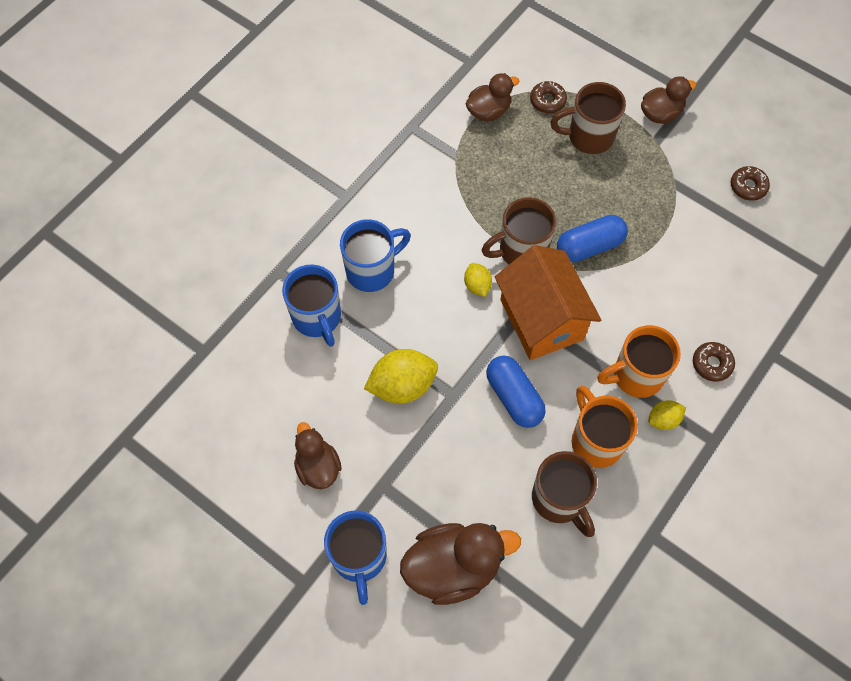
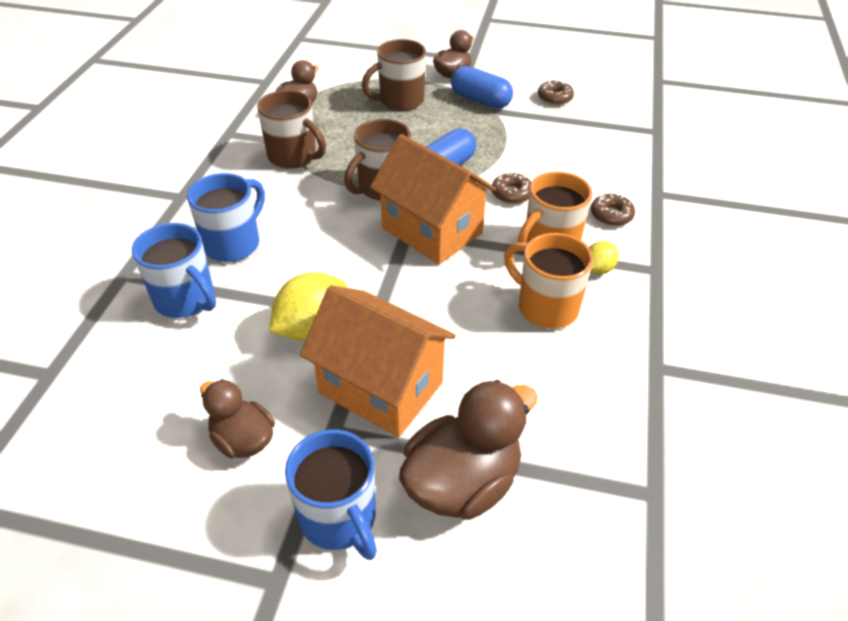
camera: 25 degrees left, 20 degrees down
yellow lemon [464,263,492,297] -> none
blue capsule [486,356,546,428] -> blue capsule moved to [451,66,513,109]
brown donut [530,81,567,113] -> brown donut moved to [492,172,532,204]
brown mug [532,451,597,537] -> brown mug moved to [257,90,326,169]
none -> orange house [300,285,456,437]

